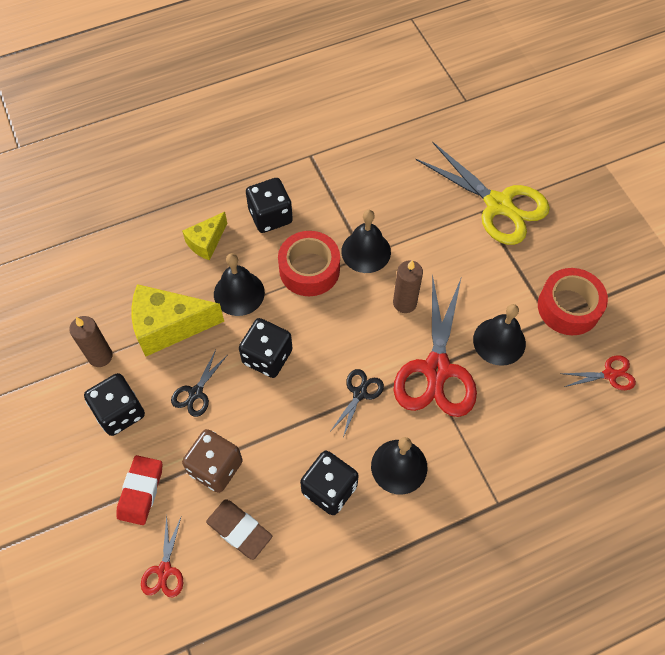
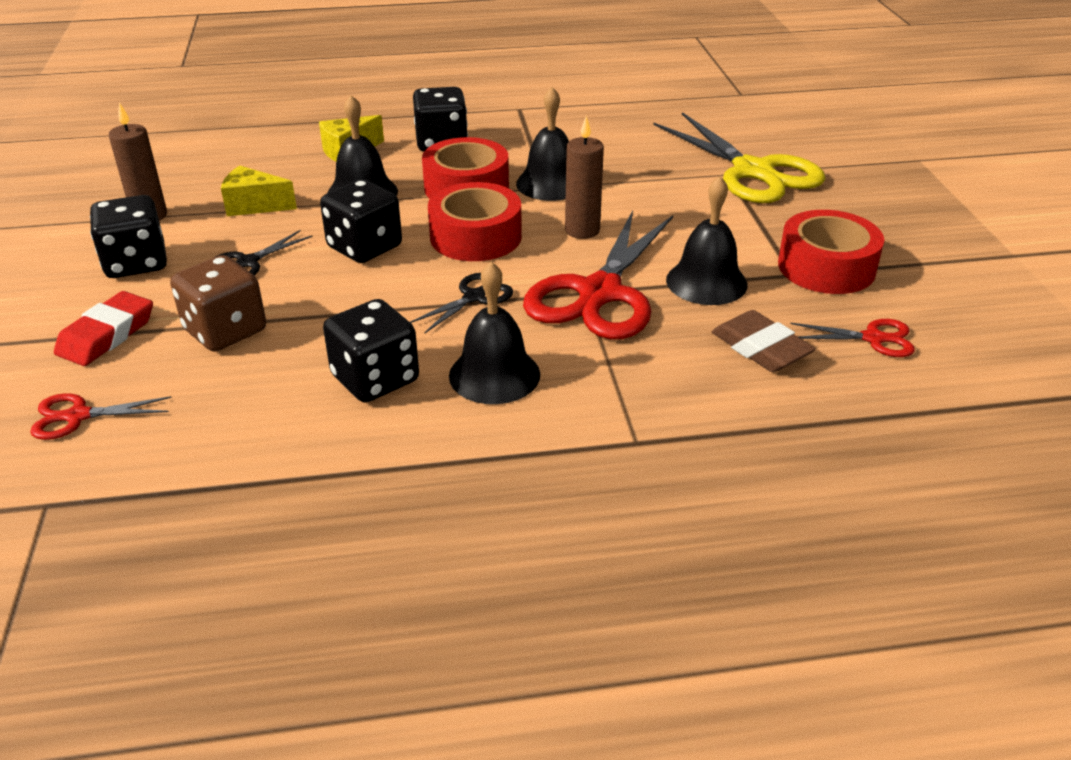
camera: 15 degrees right, 25 degrees down
yellow cheese [132,284,224,356] -> yellow cheese [221,166,297,216], size x0.58
red scissors [141,515,183,597] -> red scissors turned 60 degrees clockwise [30,393,172,440]
brown eraser [206,499,272,560] -> brown eraser moved to [712,310,816,372]
none -> red tape [428,182,522,261]

